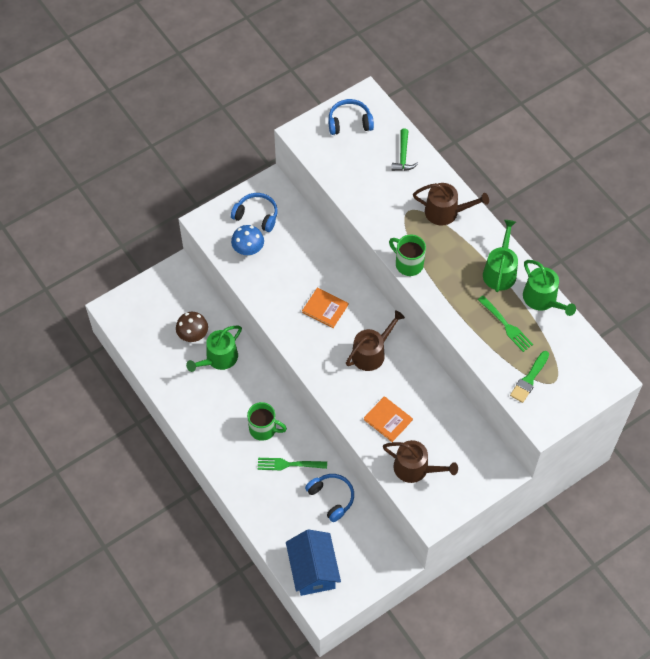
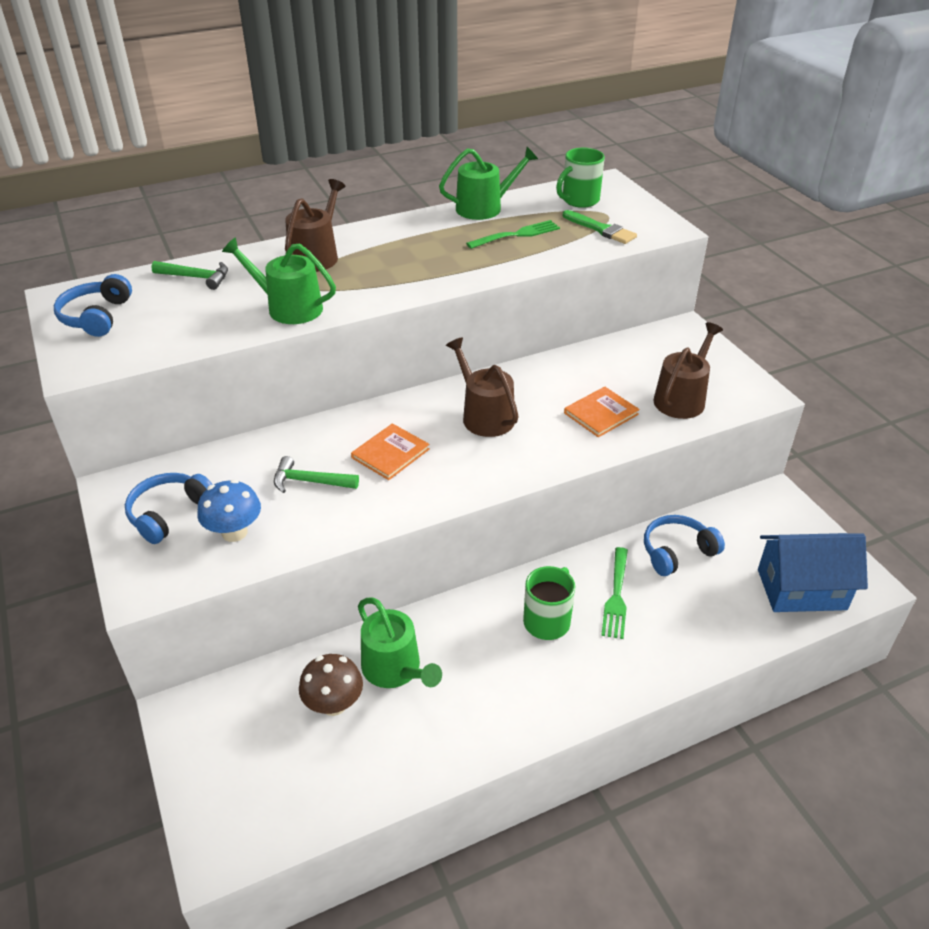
camera: 80 degrees left, 20 degrees down
green mug [389,234,426,276] -> green mug moved to [556,148,605,208]
green watering can [483,220,518,292] -> green watering can moved to [222,237,336,324]
none -> green hammer [274,456,359,493]

